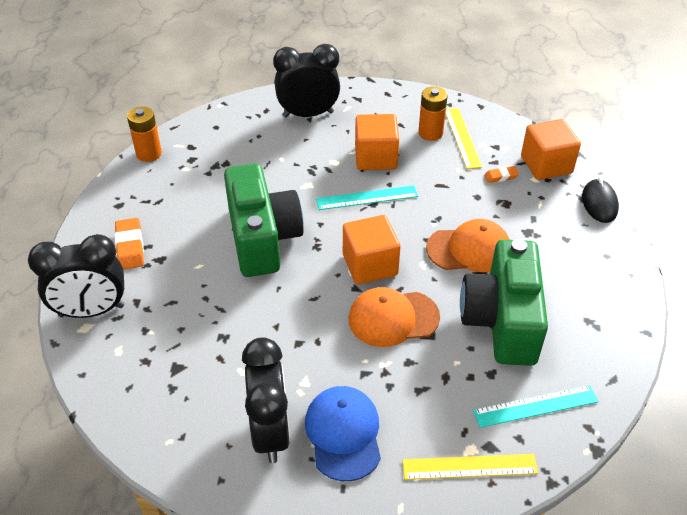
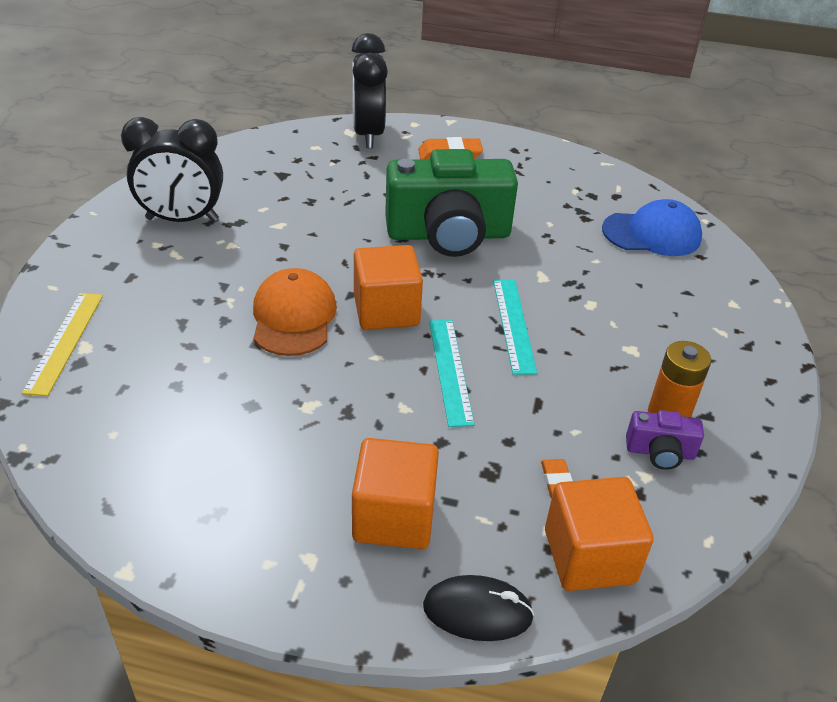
camera: 95 degrees right, 5 degrees down
orange battery [127,106,162,162] -> none
black clock [273,44,340,117] -> none
blue cap [305,386,381,481] -> blue cap moved to [602,199,702,256]
orange cube [355,114,399,170] -> orange cube moved to [352,438,439,549]
orange cap [426,219,510,272] -> none
yellow ruler [446,108,482,169] -> purple camera [626,410,704,470]
green camera [460,239,548,366] -> none
turquoise ruler [473,385,599,428] -> turquoise ruler moved to [429,320,475,427]

